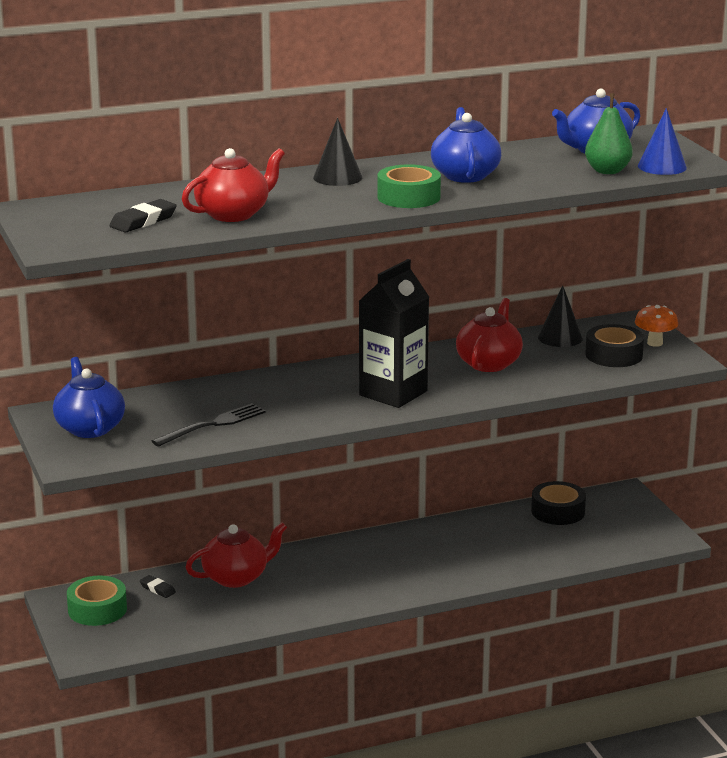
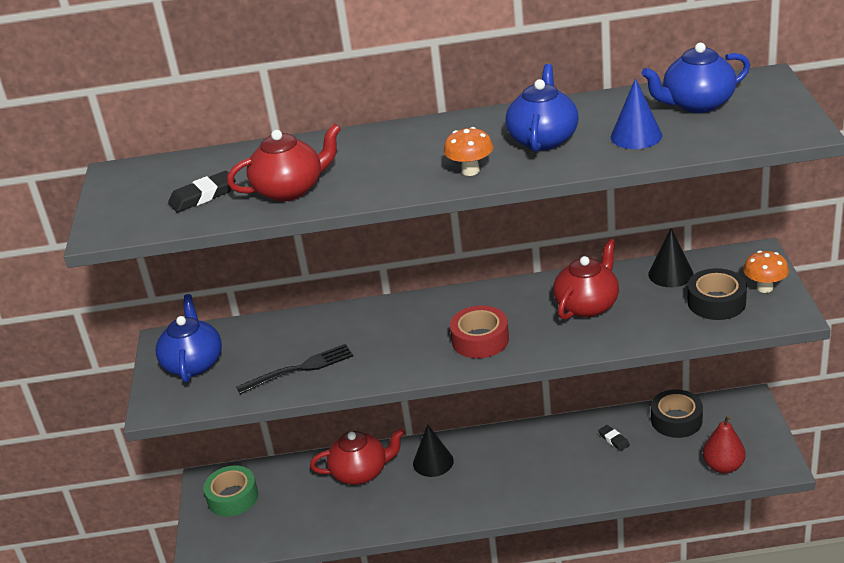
camera: 20 degrees right, 10 degrees up
black eraser [140,575,176,598] -> black eraser moved to [598,425,630,451]
black cone [313,118,362,186] -> black cone moved to [413,424,454,477]
black carton [359,259,429,408] -> red tape [450,305,509,358]
green tape [377,164,441,208] -> orange mushroom [444,127,493,176]
green pear [585,93,633,174] -> none
blue cone [638,108,687,175] -> blue cone moved to [611,78,662,149]
none -> red pear [703,415,746,474]

